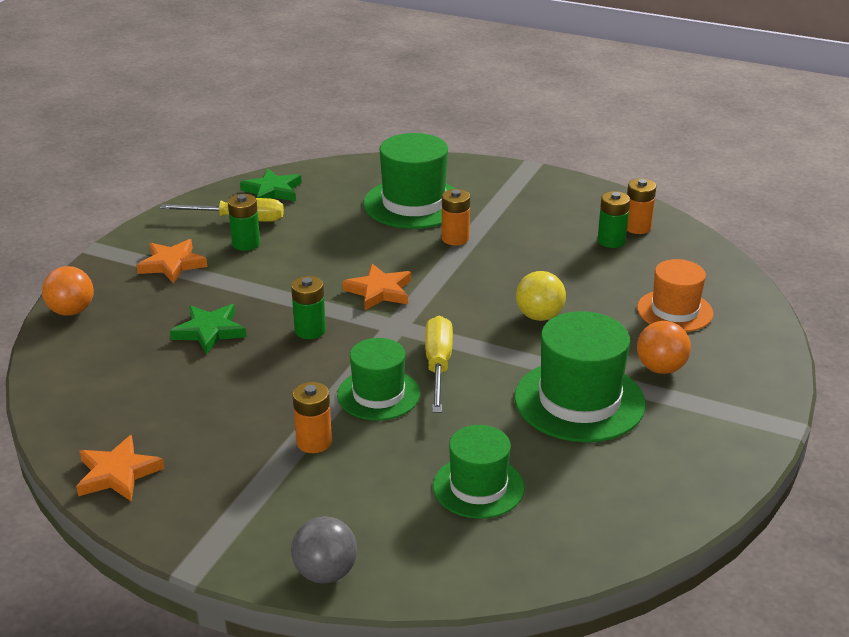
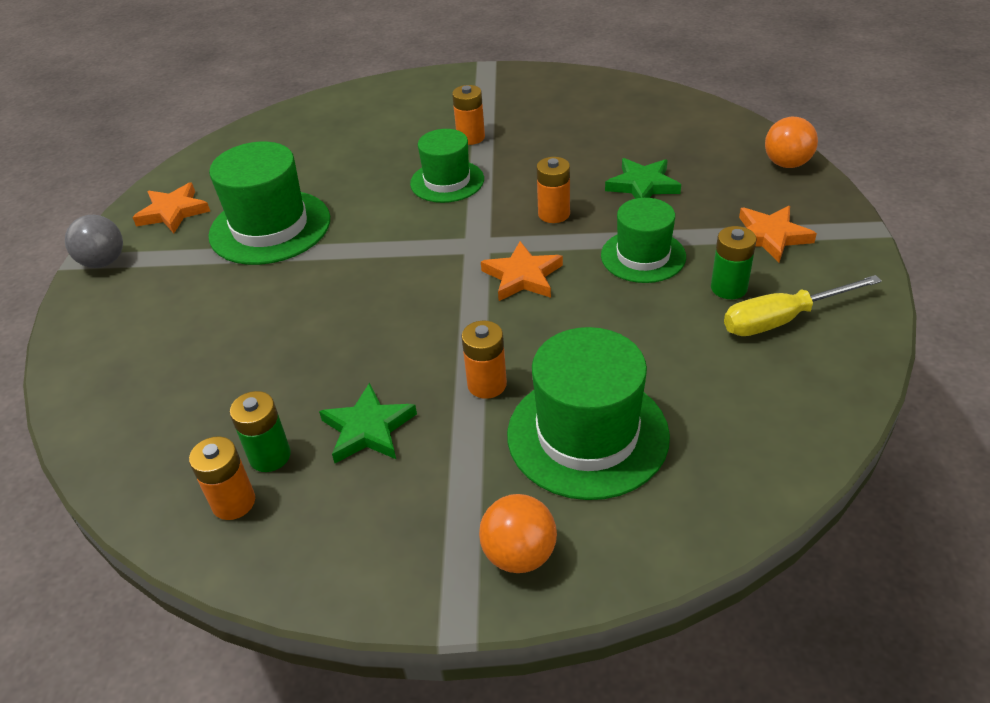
camera: 160 degrees right, 10 degrees up
orange star [76,435,164,501] -> orange star moved to [132,183,210,233]
green star [240,169,302,201] -> green star moved to [319,383,417,463]
green battery [291,276,326,339] -> orange battery [537,157,570,223]
grey ball [291,516,357,584] -> grey ball moved to [65,215,123,268]
yellow screwdriver [425,316,453,413] -> none
green hat [433,425,525,519] -> green hat moved to [601,198,686,283]
yellow ball [516,271,566,321] -> none
orange hat [637,259,714,332] -> none
orange ball [637,321,691,374] -> orange ball moved to [479,494,557,573]

